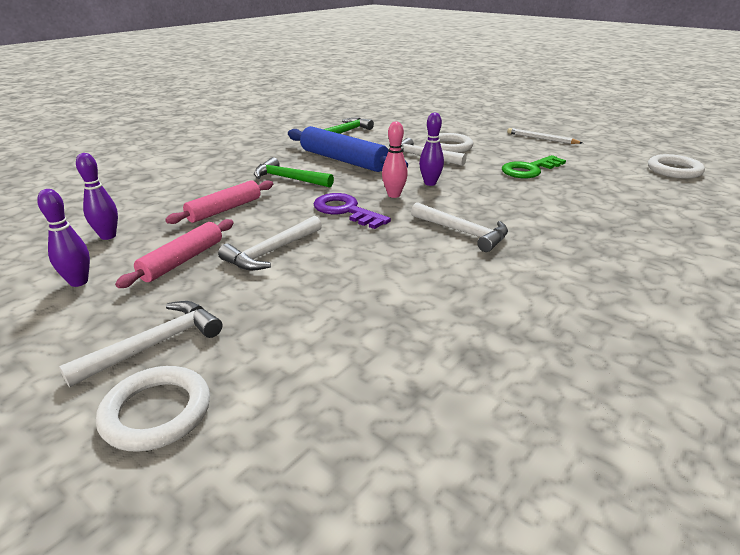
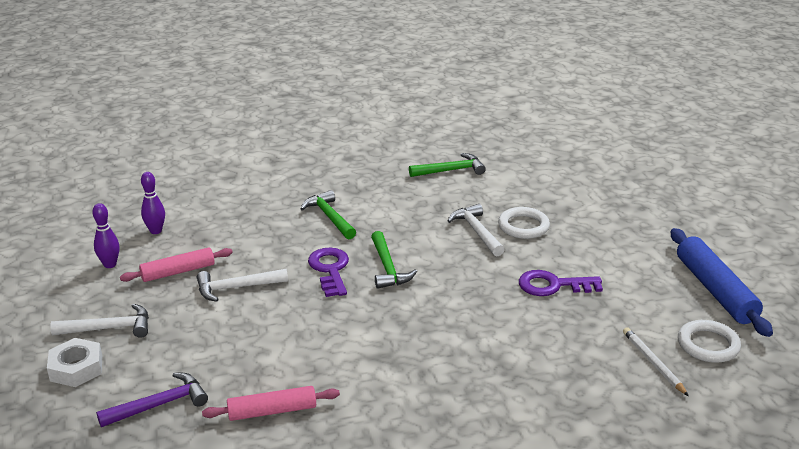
camera: 35 degrees right, 0 degrees up
white ring [96,366,210,452] -> white nut [47,338,102,387]
pink rolling pin [165,180,273,224] -> pink rolling pin moved to [202,386,340,421]
blue rolling pin [288,126,408,172] -> blue rolling pin moved to [671,228,773,337]
pink bowling pin [382,121,408,198] -> green hammer [371,231,417,289]
white hammer [411,202,508,252] -> none
purple bowling pin [419,113,444,186] -> none
green key [502,155,566,178] -> purple key [519,270,603,296]
white pencil [507,128,583,144] -> white pencil moved to [623,327,688,396]
none -> purple hammer [96,372,208,427]

